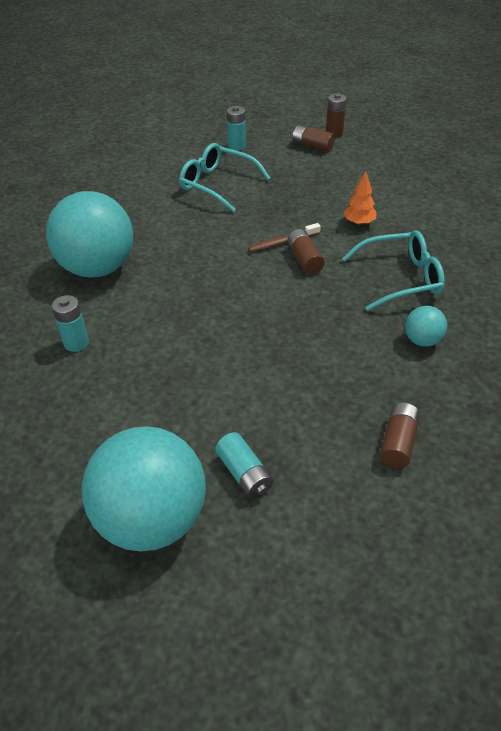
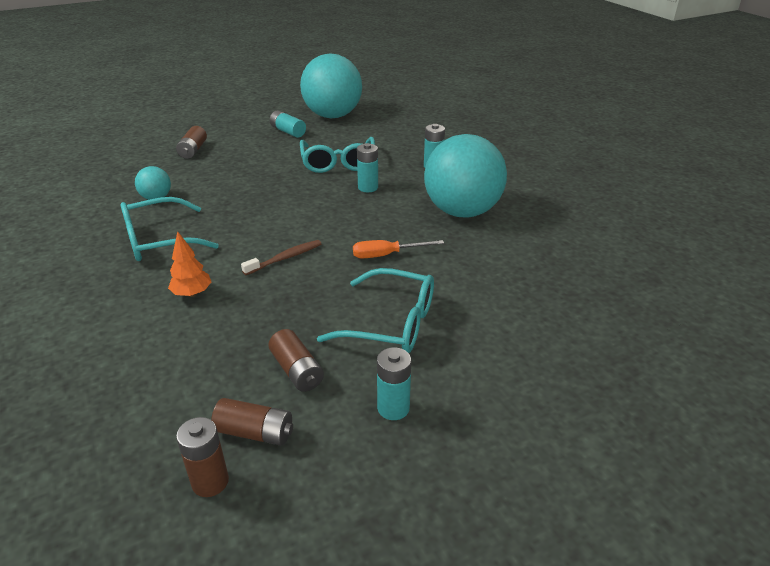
camera: 165 degrees right, 10 degrees down
brown battery [287,229,325,274] -> brown battery moved to [268,329,324,392]
none -> turquoise glasses [300,137,375,173]
none -> orange screwdriver [353,240,444,258]
none -> turquoise battery [357,143,378,192]

